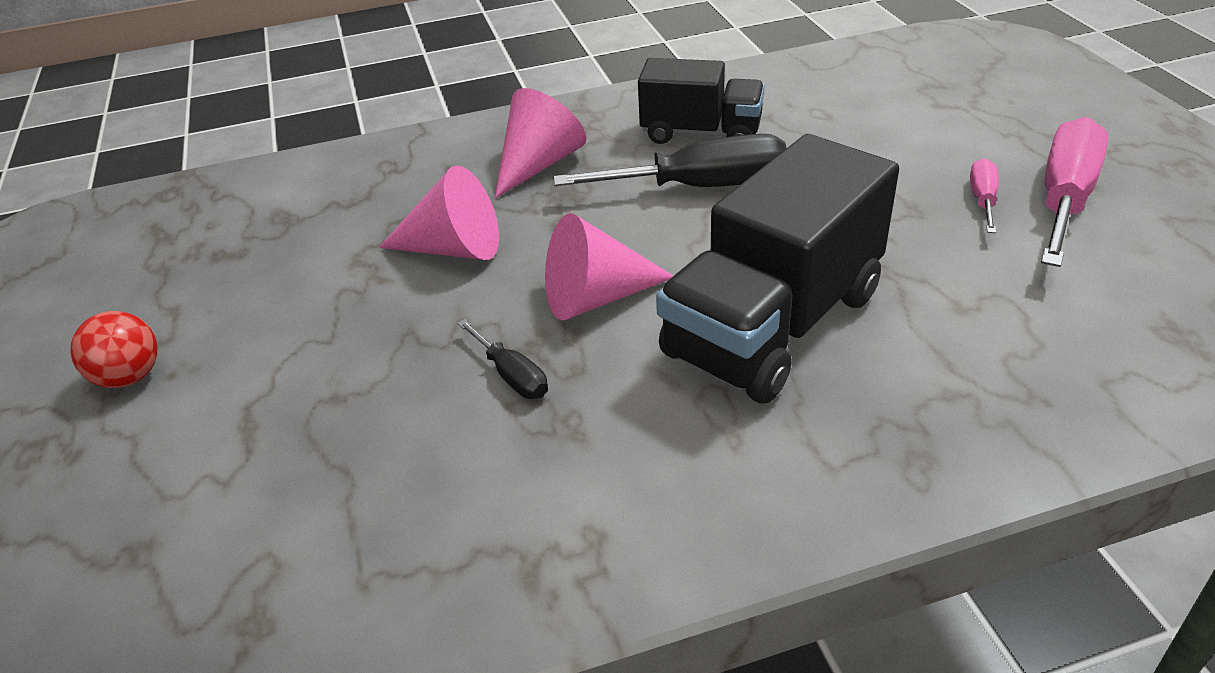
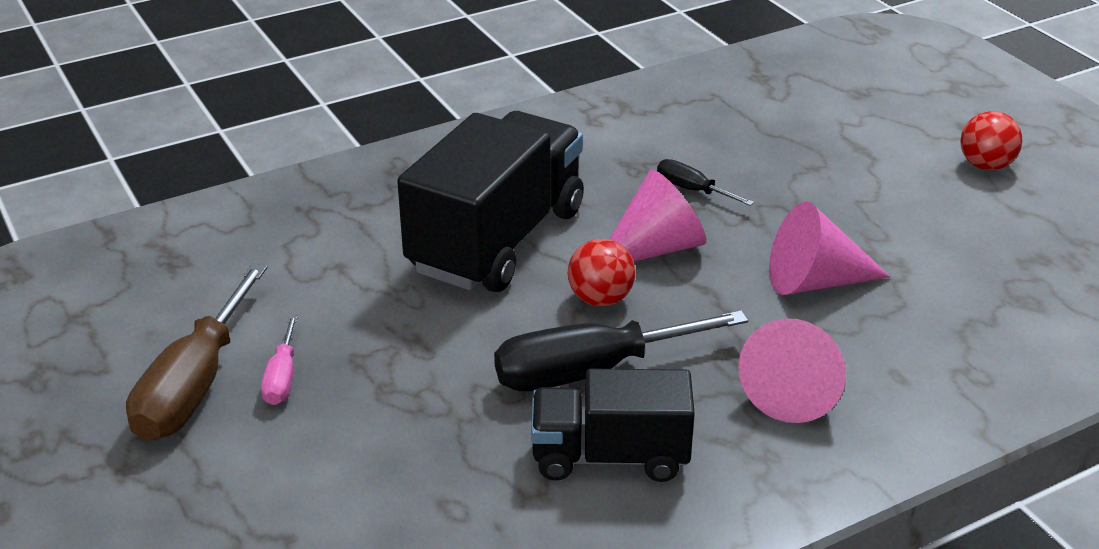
camera: 165 degrees right, 5 degrees down
pink screwdriver [1041,117,1108,267] -> brown screwdriver [126,263,268,441]
none -> red ball [568,239,635,307]

